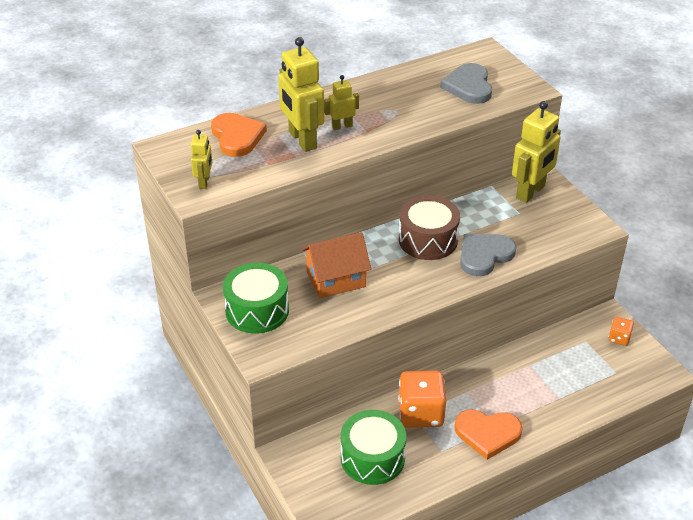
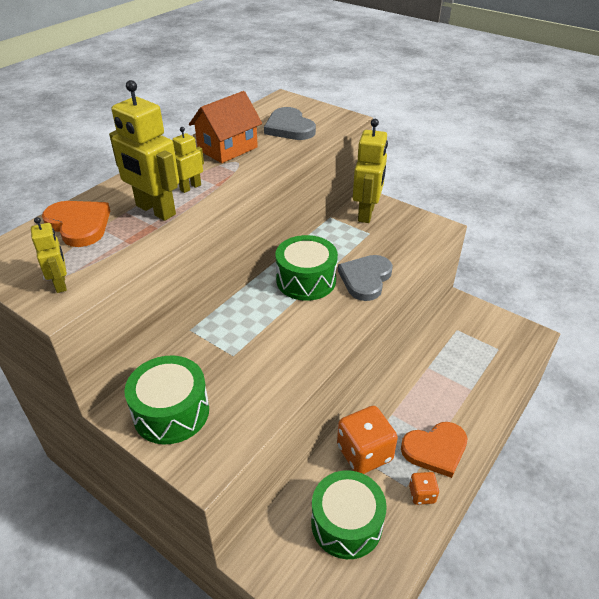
camera: 25 degrees left, 0 degrees up
orange house [301,232,371,298] -> orange house moved to [189,91,262,163]
brown drum [399,196,460,260] -> green drum [276,235,338,301]
orange dice [609,317,634,346] -> orange dice moved to [409,472,439,505]

